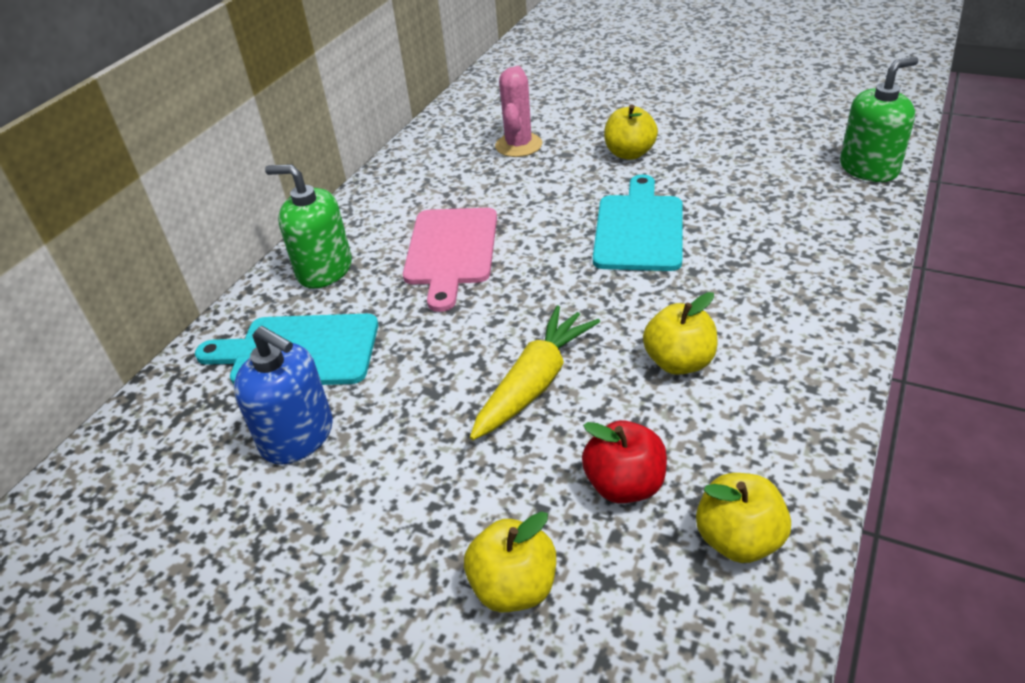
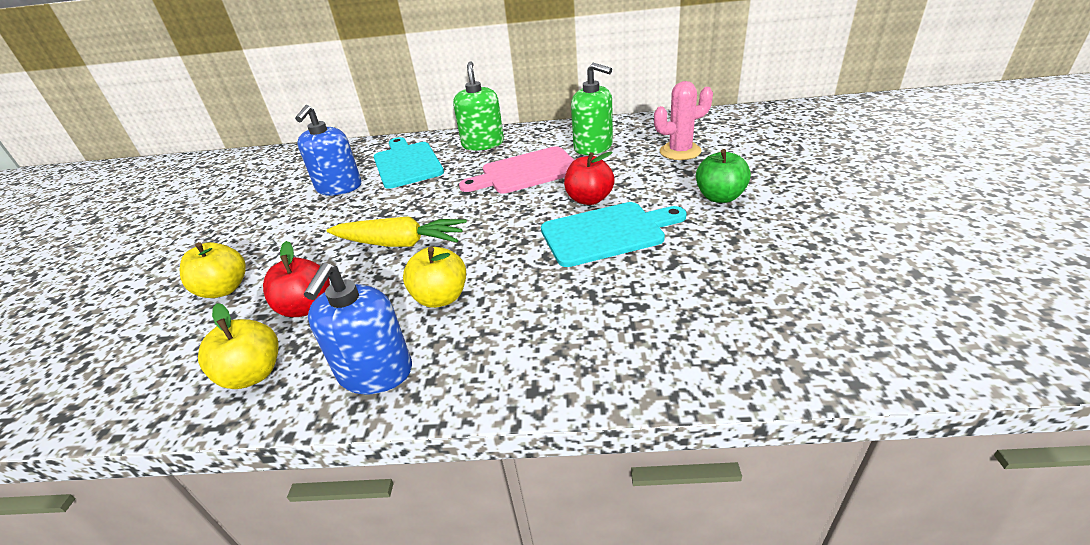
camera: 65 degrees right, 5 degrees down
yellow apple [604,105,658,160] -> green apple [696,149,751,203]
green soap dispenser [840,57,918,182] -> green soap dispenser moved to [571,63,613,155]
none -> blue soap dispenser [304,263,412,394]
none -> red apple [564,151,615,205]

